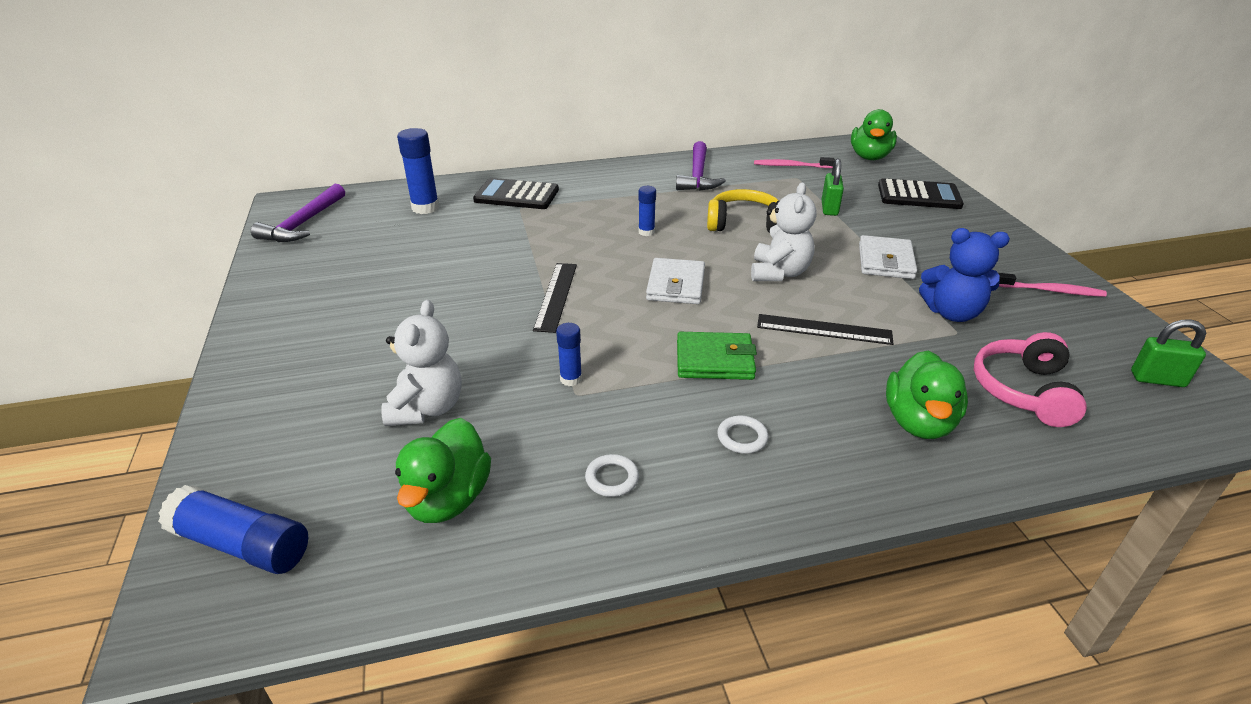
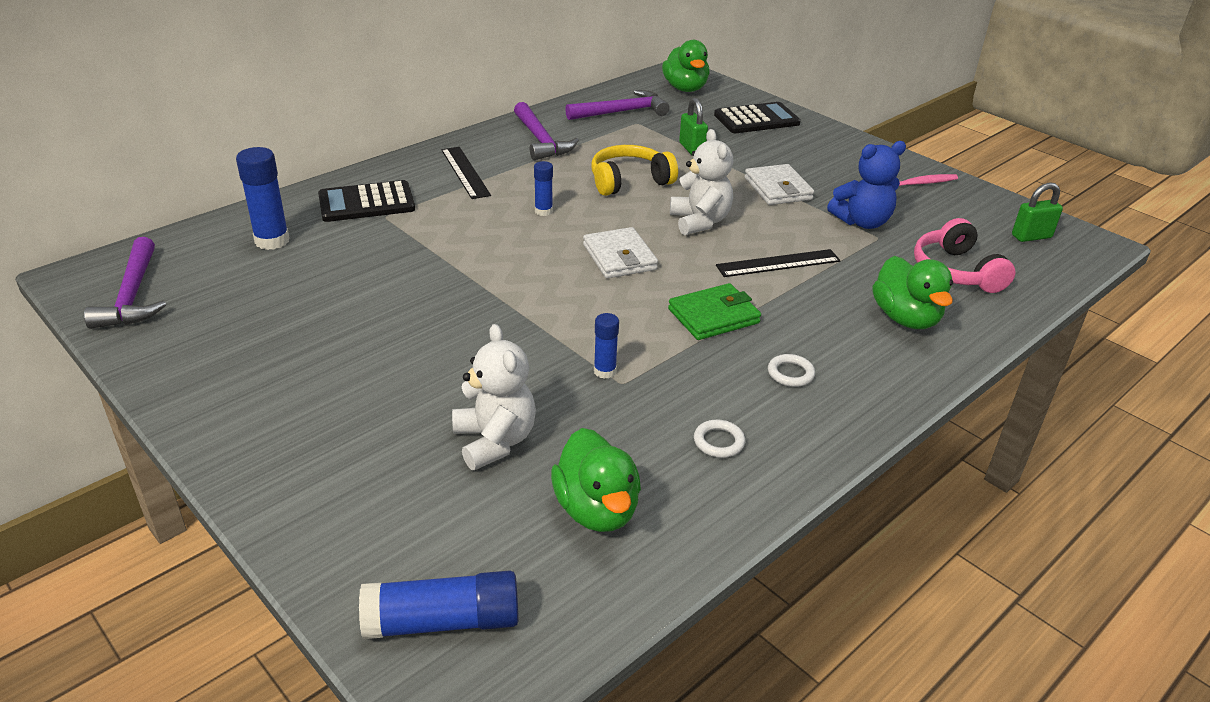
camera: 30 degrees left, 0 degrees up
black ruler [533,263,577,333] -> black ruler moved to [441,147,491,199]
pink toothbrush [754,157,835,168] -> purple hammer [565,90,669,120]

